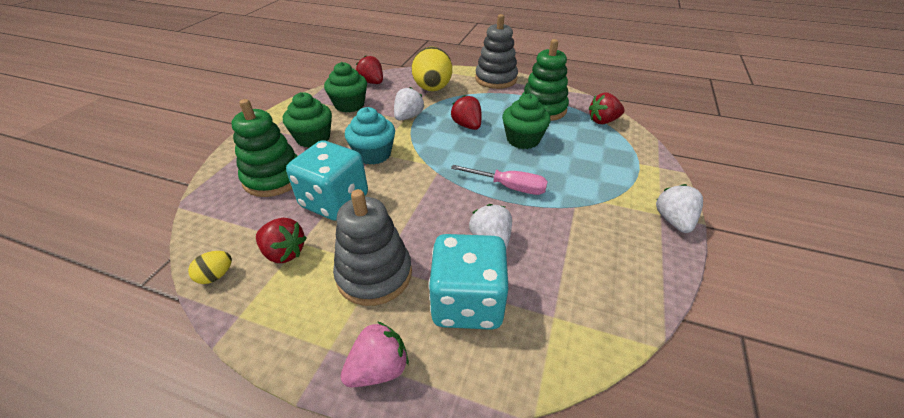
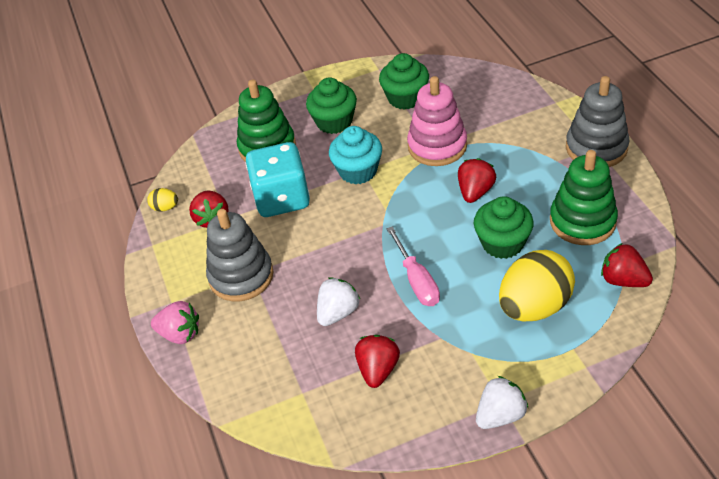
camera: 55 degrees right, 5 degrees up
red strawberry [356,55,383,84] -> red strawberry moved to [355,335,400,388]
white strawberry [394,87,424,121] -> pink stacking toy [407,76,467,166]
yellow egg [412,47,452,91] -> yellow egg moved to [499,250,575,321]
turquoise dice [428,234,509,330] -> none

